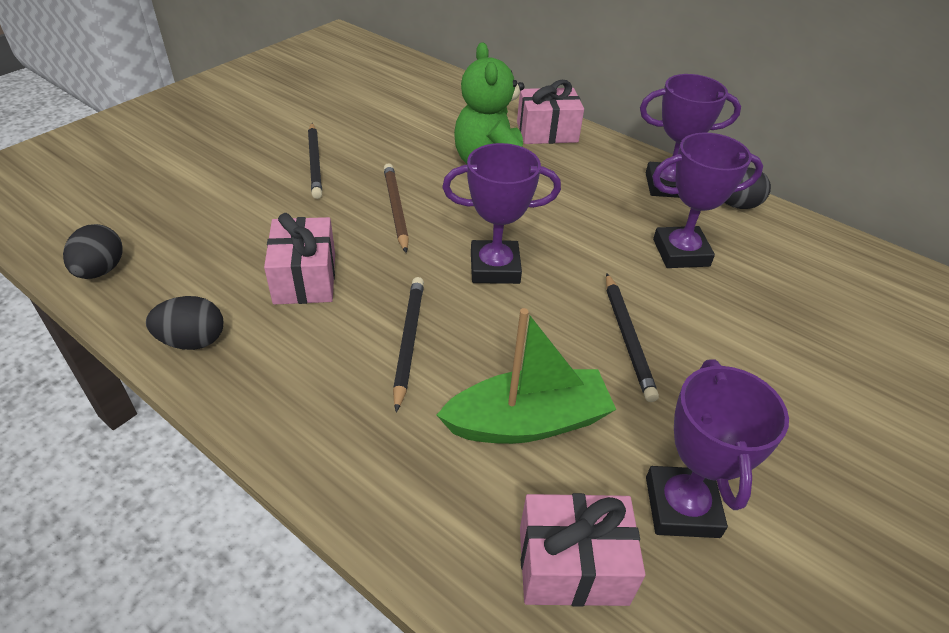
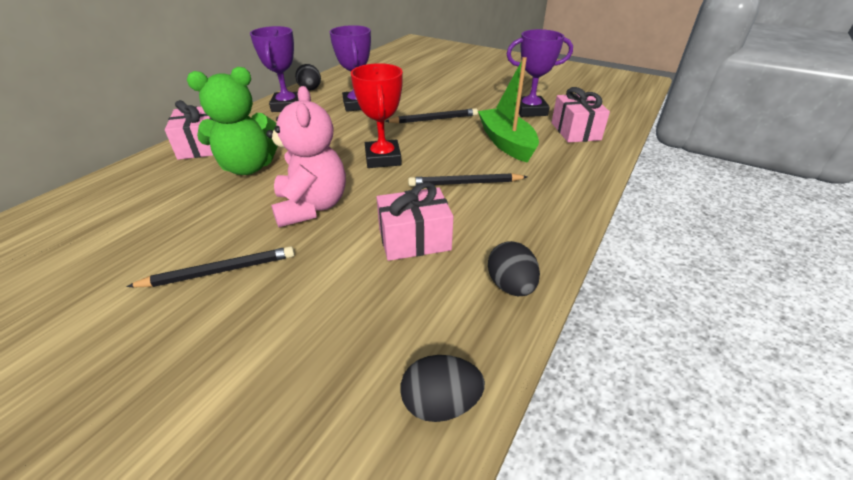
camera: 95 degrees left, 5 degrees down
brown pencil [384,163,409,253] -> pink teddy bear [266,86,346,228]
purple trophy [442,143,561,284] -> red trophy [351,63,403,168]

